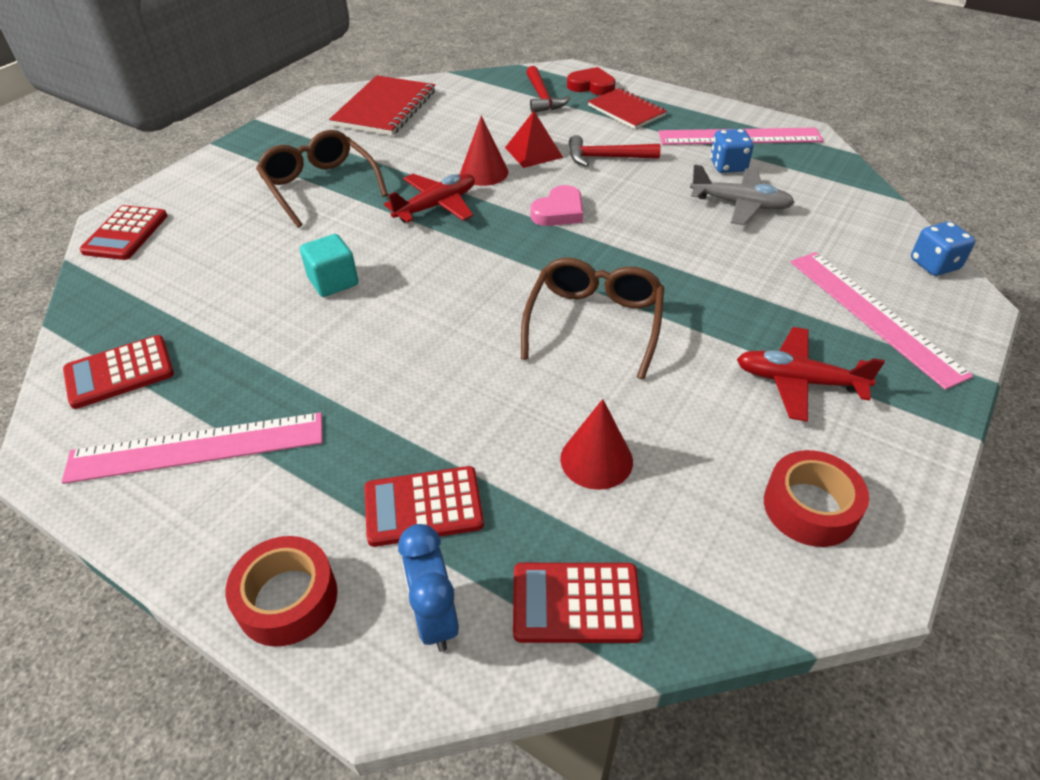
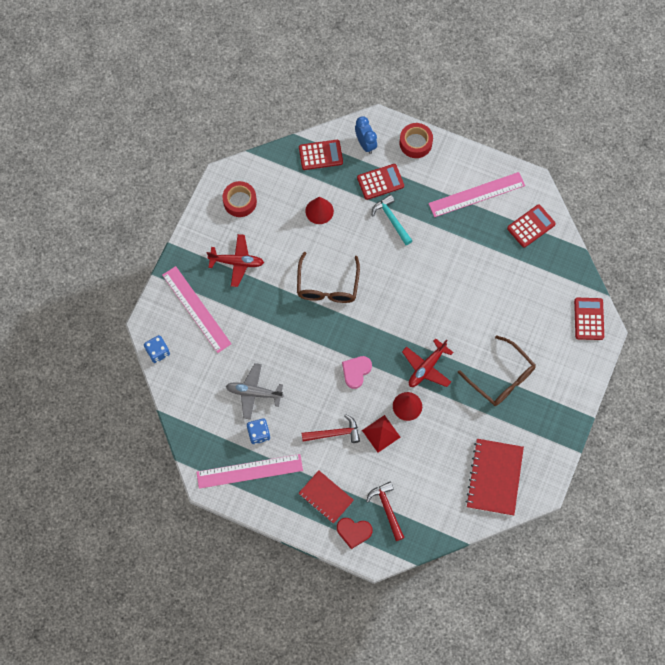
camera: 170 degrees right, 25 degrees up
turquoise cube [300,234,358,297] -> none
none -> turquoise hammer [372,195,413,245]

